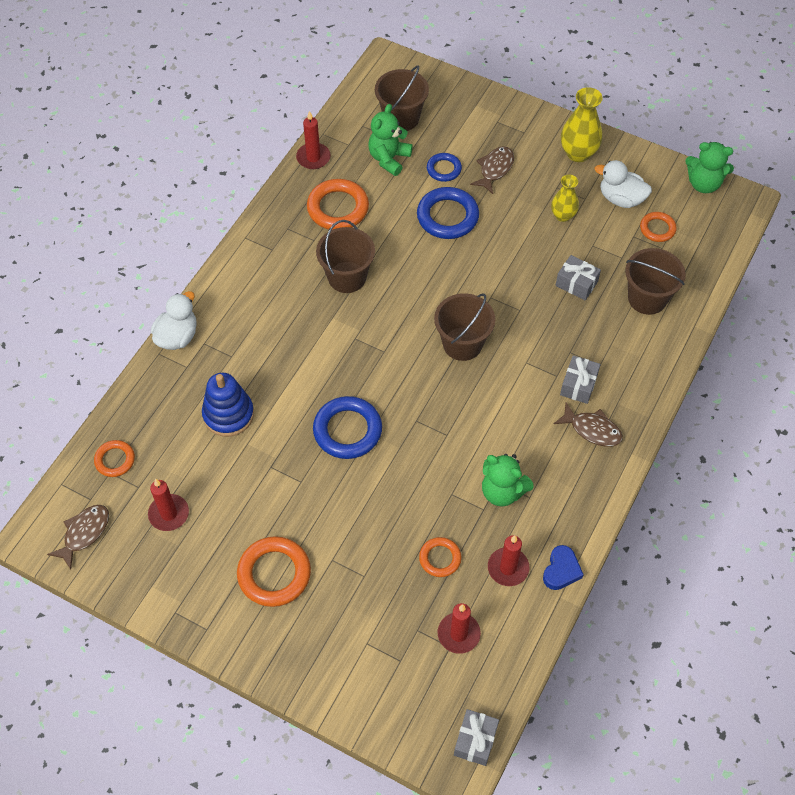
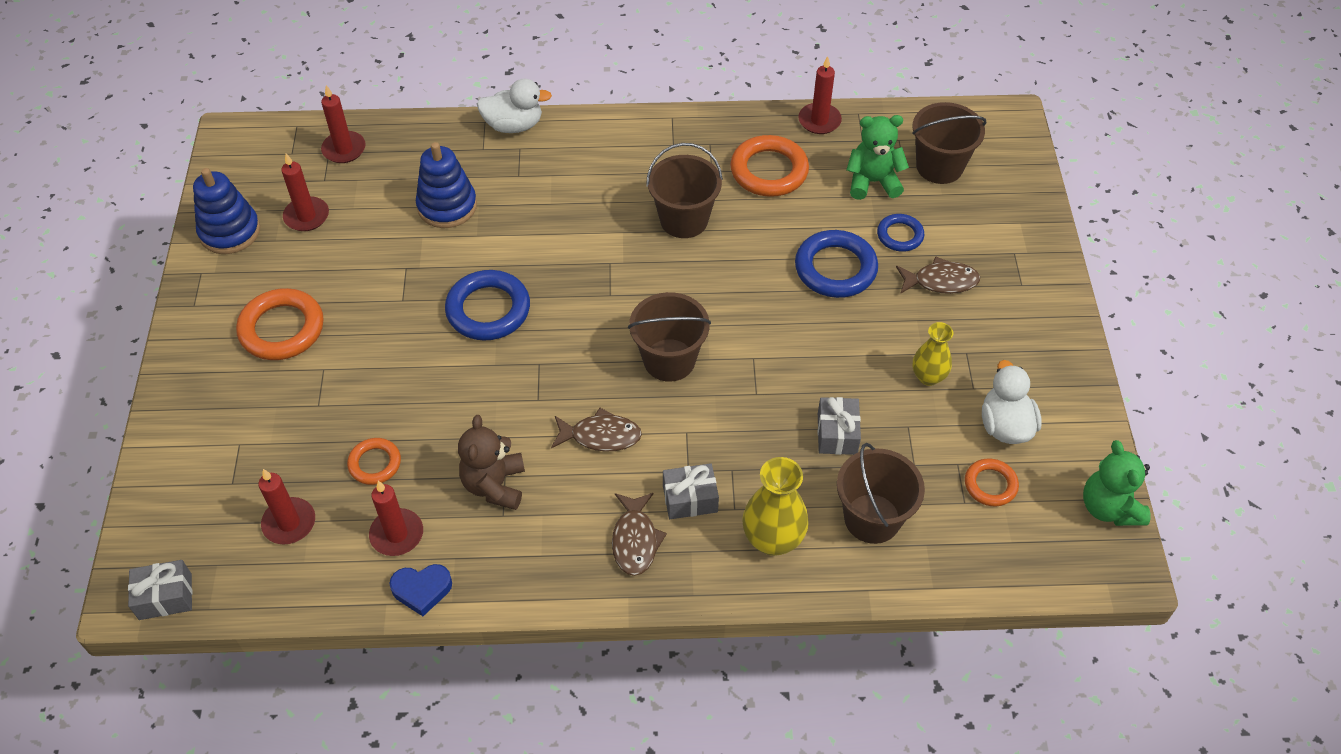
camera: 60 degrees right, 5 degrees down
brown fish [47,505,109,570] -> brown fish moved to [551,408,642,452]
orange ring [94,440,135,477] -> red candle [321,85,366,163]
green teddy bear [482,454,534,506] -> brown teddy bear [458,415,525,510]
yellow vase [561,87,603,162] -> yellow vase moved to [742,457,809,556]
none -> blue stacking toy [193,168,260,254]

